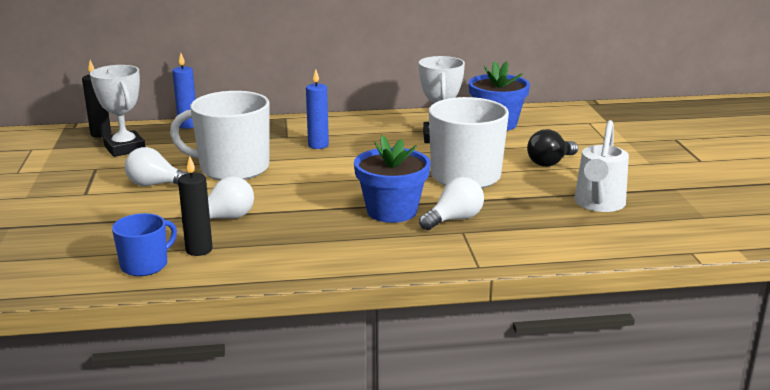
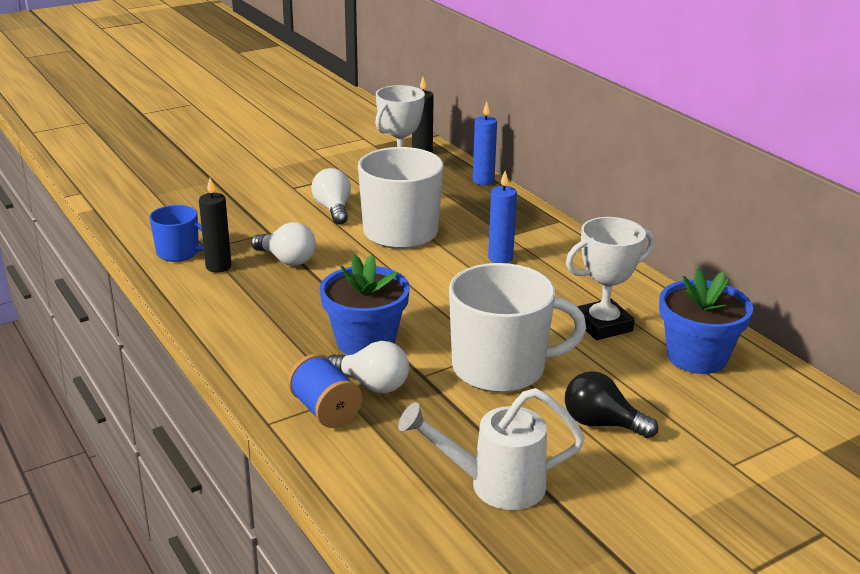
camera: 65 degrees right, 5 degrees up
none -> blue spool [288,354,362,428]

